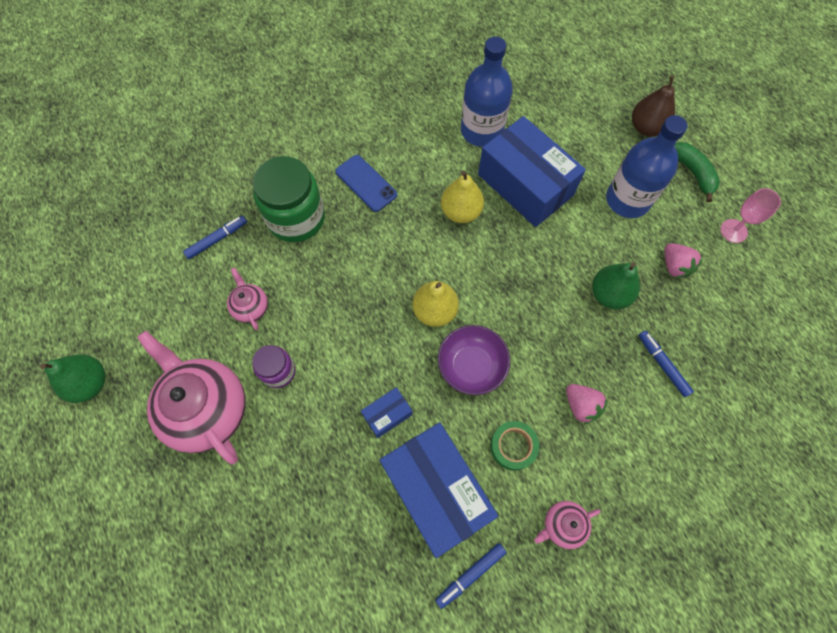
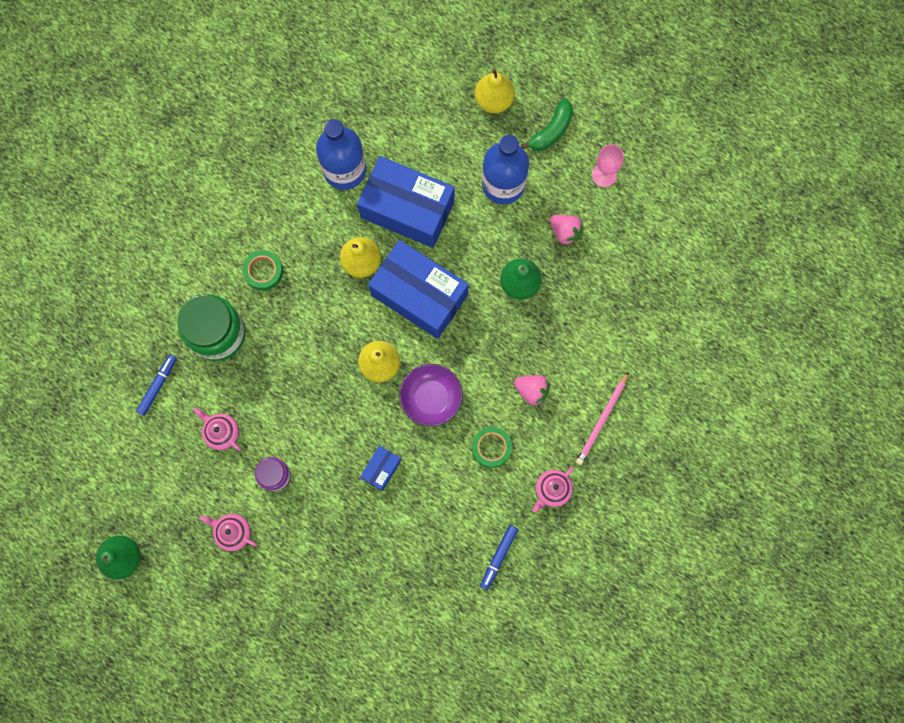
camera: 25 degrees left, 10 degrees up
pink teapot [137,331,246,464] -> pink teapot [200,514,257,551], size x0.47
blue phone [335,155,397,212] -> green tape [242,250,283,291]
blue box [380,422,498,558] -> blue box moved to [368,240,469,339]
brown pear [632,76,675,137] -> yellow pear [475,68,515,113]
blue marker [638,331,694,397] -> none
green banana [674,142,720,202] -> green banana turned 90 degrees clockwise [521,98,573,151]
none -> pink pencil [576,371,629,465]

